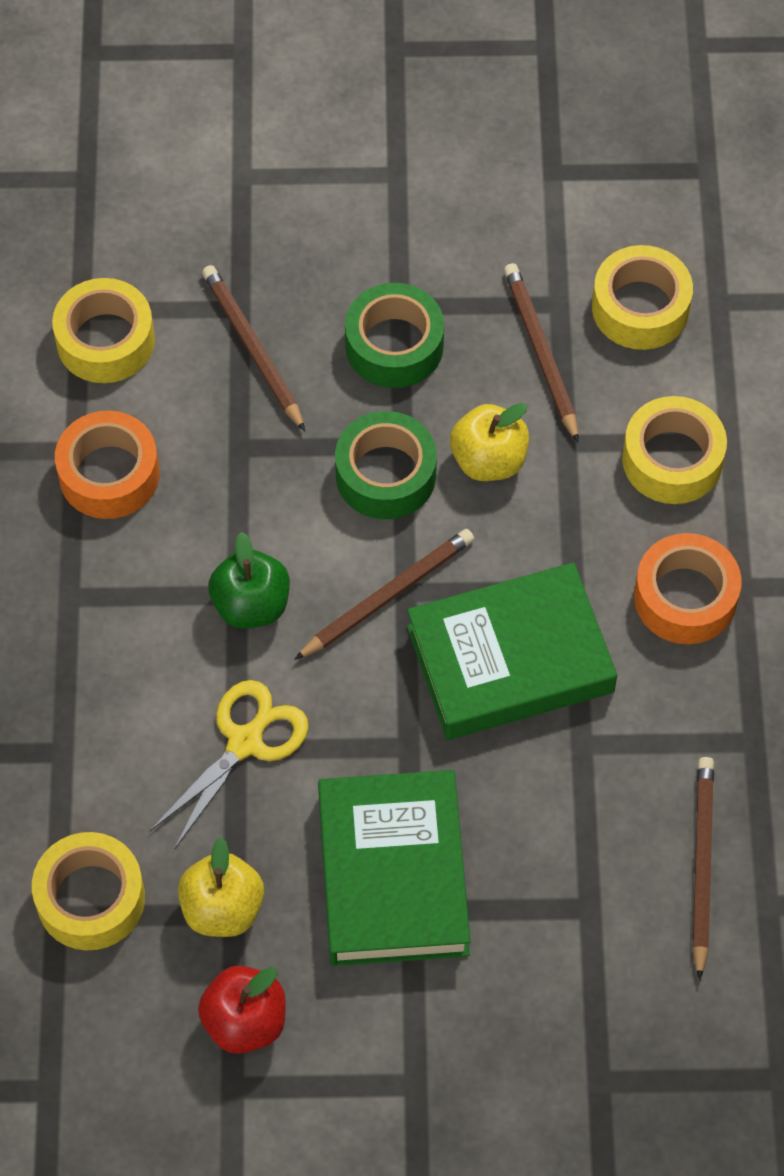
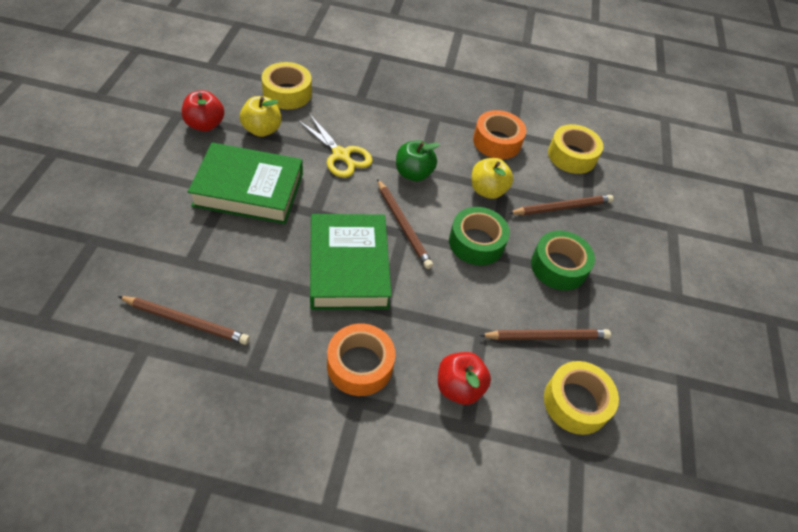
camera: 95 degrees right, 10 degrees down
yellow apple [450,403,529,481] -> yellow apple moved to [471,158,513,199]
yellow tape [622,396,727,504] -> red apple [438,352,491,405]

